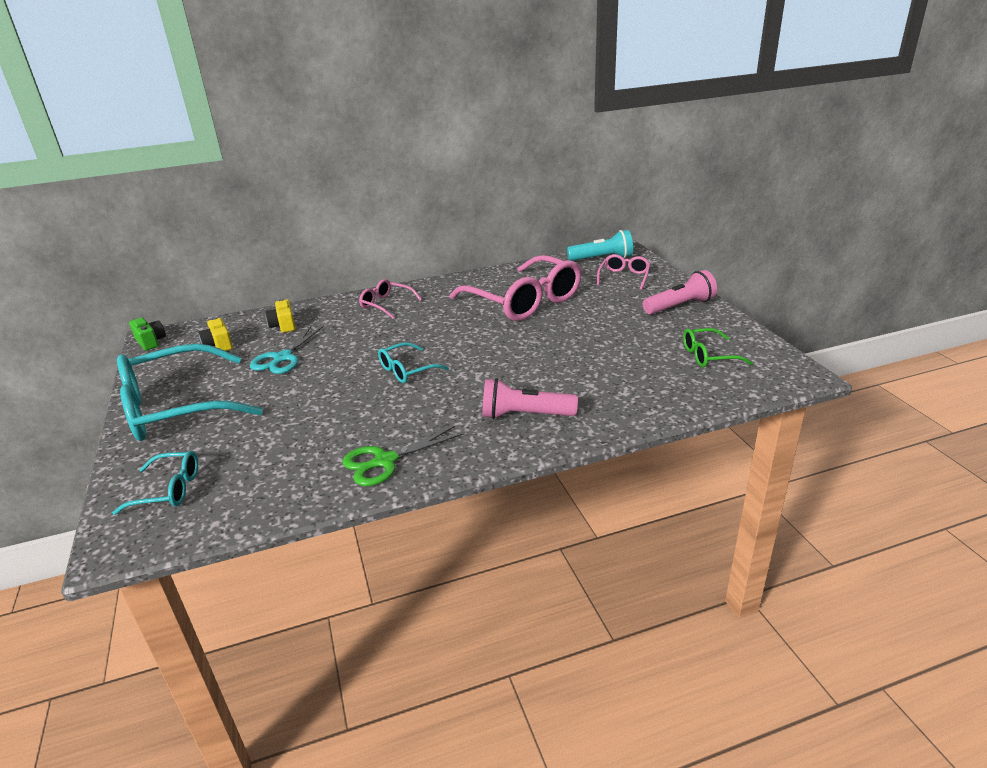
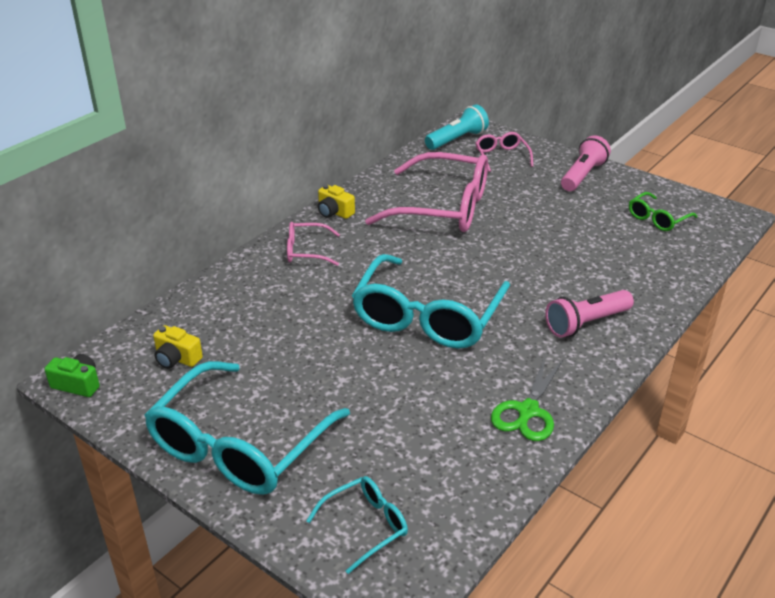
camera: 35 degrees left, 5 degrees up
turquoise scissors [250,325,324,374] -> none
yellow camera [265,299,295,333] -> yellow camera moved to [318,185,355,219]
turquoise glasses [378,342,449,383] -> turquoise glasses [352,254,510,349], size x2.13

